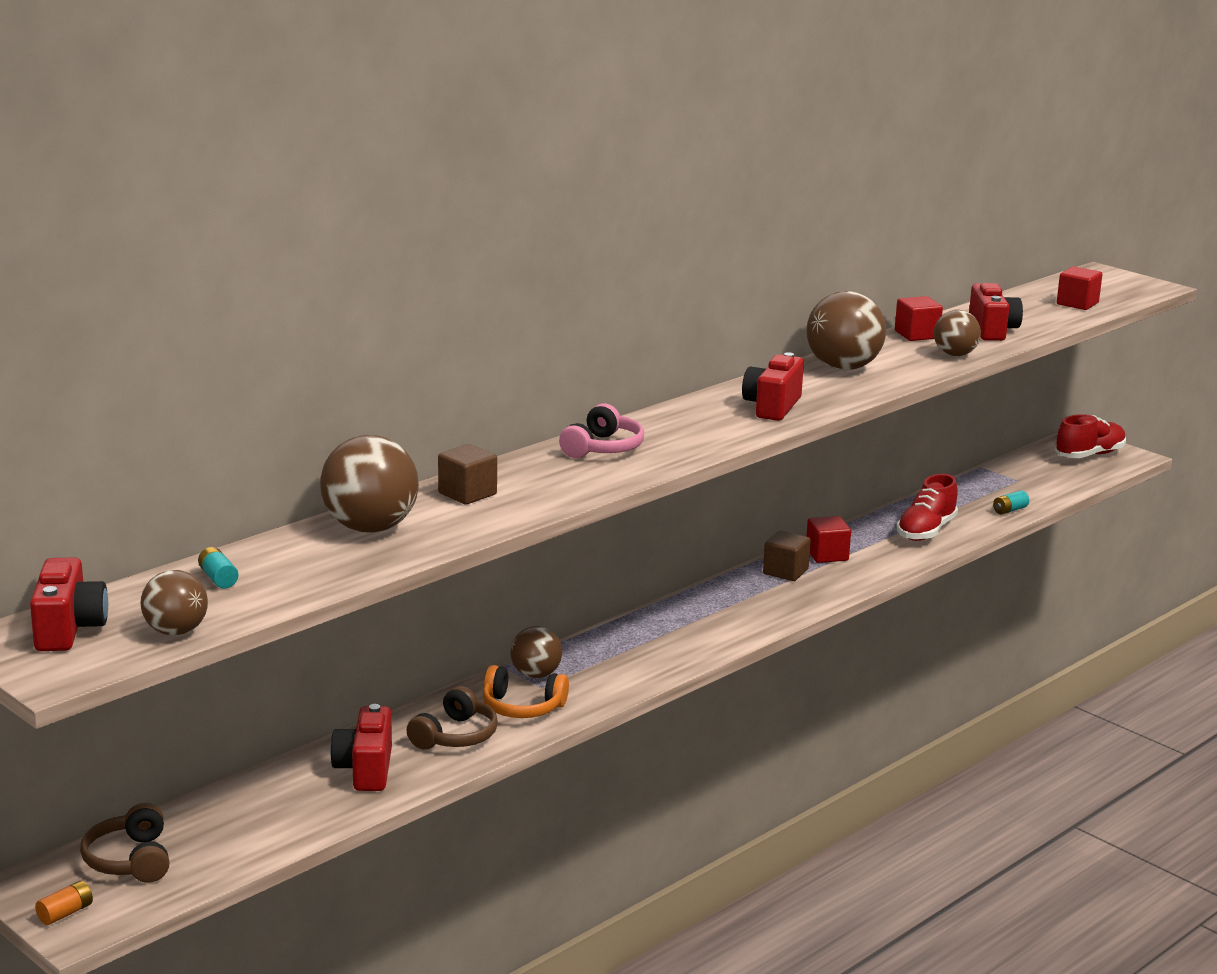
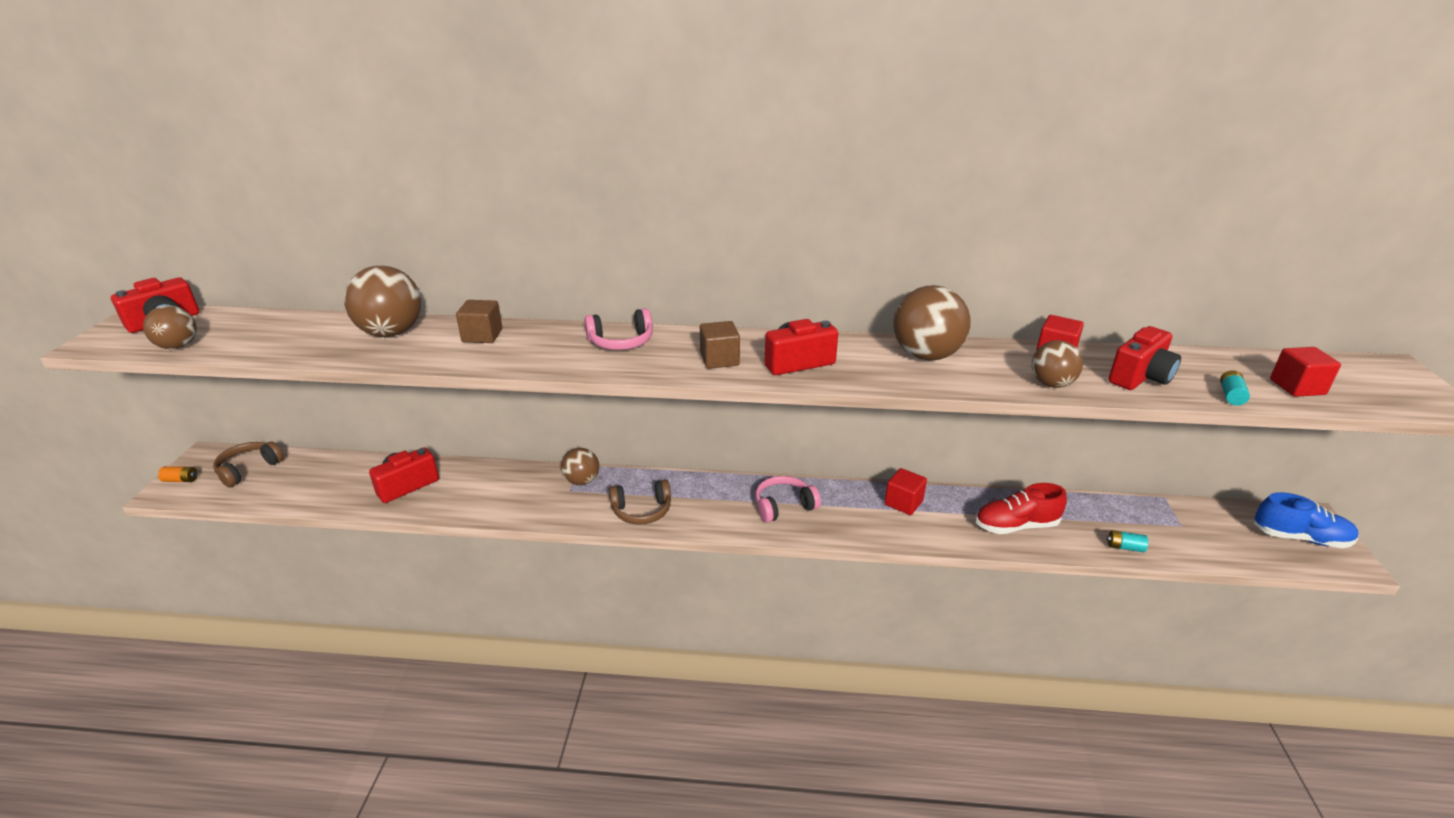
camera: 50 degrees right, 10 degrees up
turquoise battery [198,547,238,589] -> turquoise battery moved to [1220,370,1250,406]
brown headphones [406,686,498,749] -> brown headphones moved to [609,479,671,525]
orange headphones [483,665,569,718] -> none
brown cube [763,531,811,581] -> brown cube moved to [700,321,740,369]
red shoe [1055,414,1126,458] -> blue shoe [1254,492,1358,548]
none -> pink headphones [755,476,821,523]

